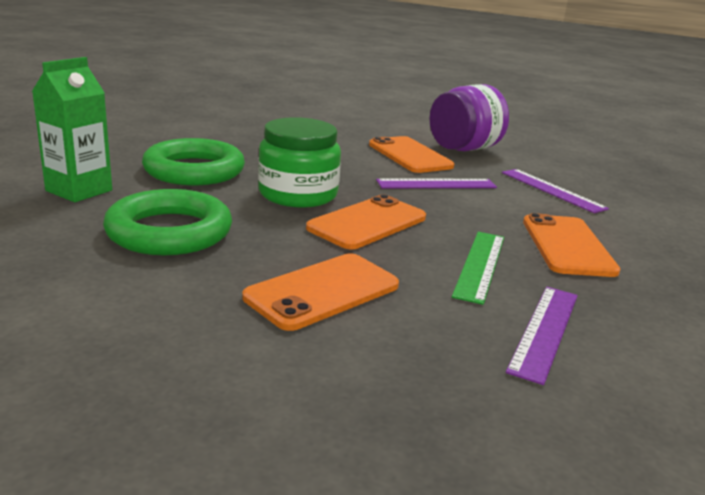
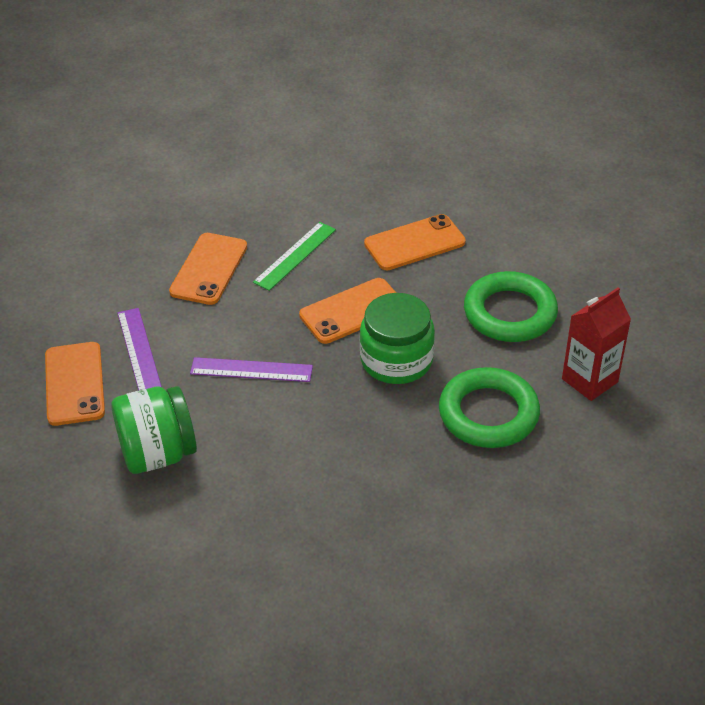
camera: 160 degrees left, 20 degrees up
green carton [32,57,112,202] -> red carton [562,288,631,401]
orange phone [369,136,454,173] -> orange phone moved to [45,342,105,426]
purple jar [430,84,509,151] -> green jar [111,386,197,474]
purple ruler [506,287,578,385] -> none

